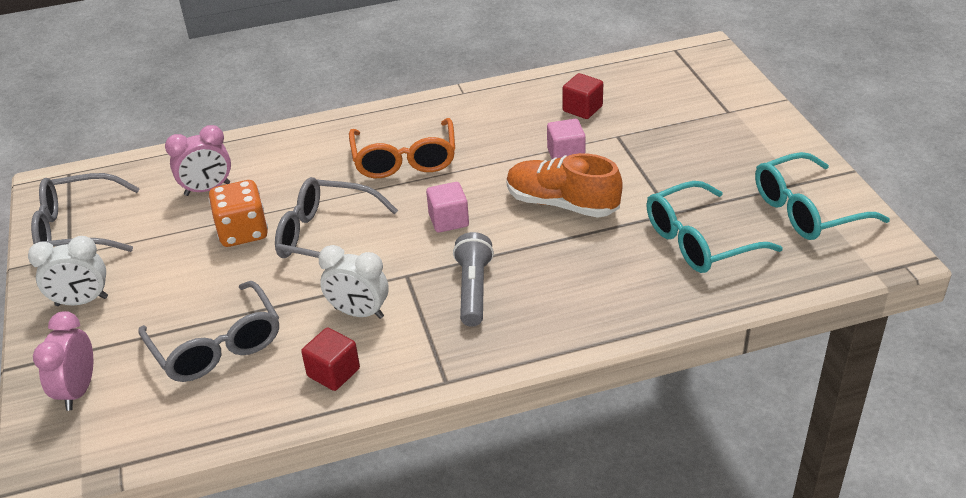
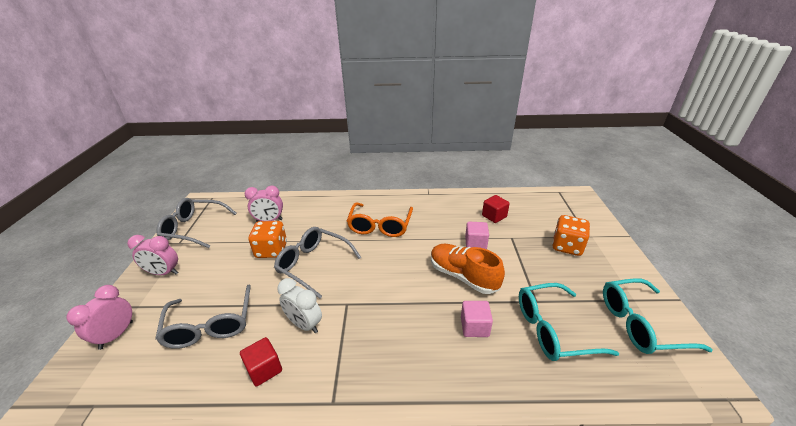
camera: 15 degrees right, 5 degrees down
white clock [28,236,108,306] -> pink clock [127,235,178,275]
pink cube [426,182,469,233] -> pink cube moved to [461,301,493,337]
grey flashlight [453,232,494,327] -> none
none -> orange dice [552,215,590,256]

